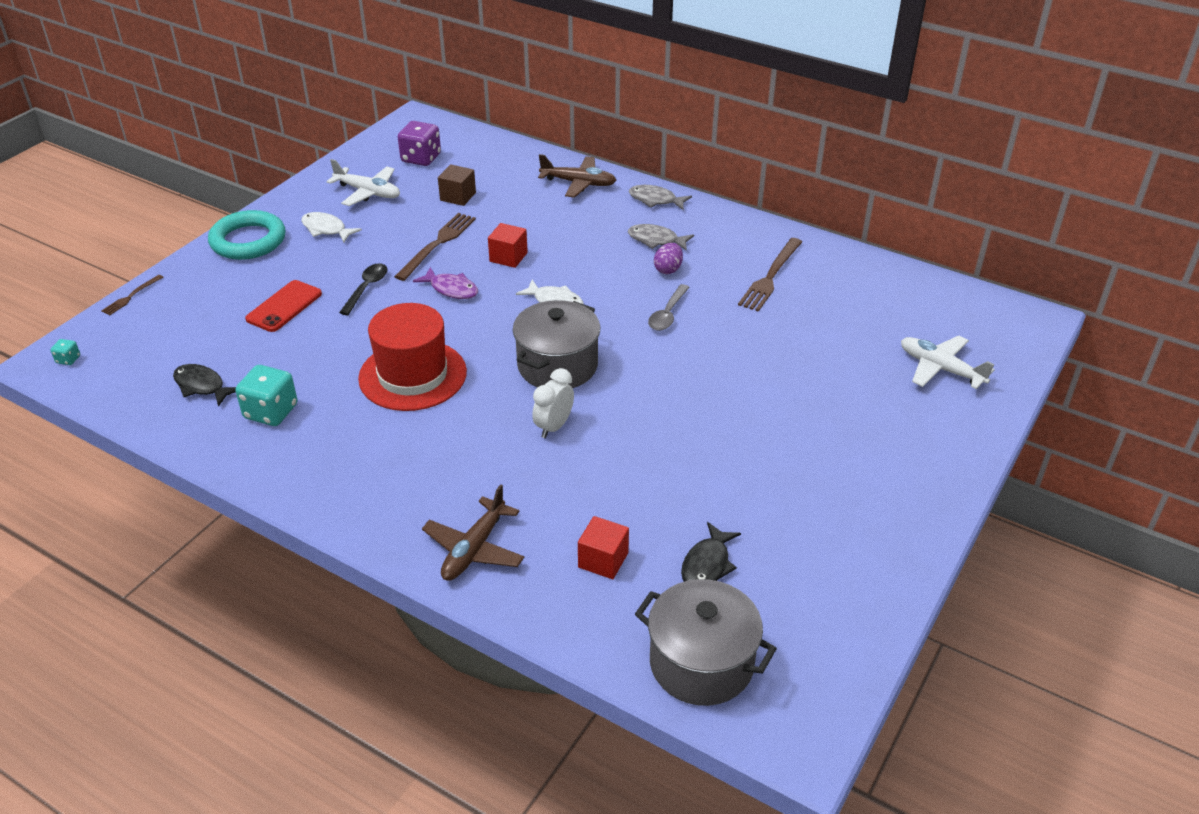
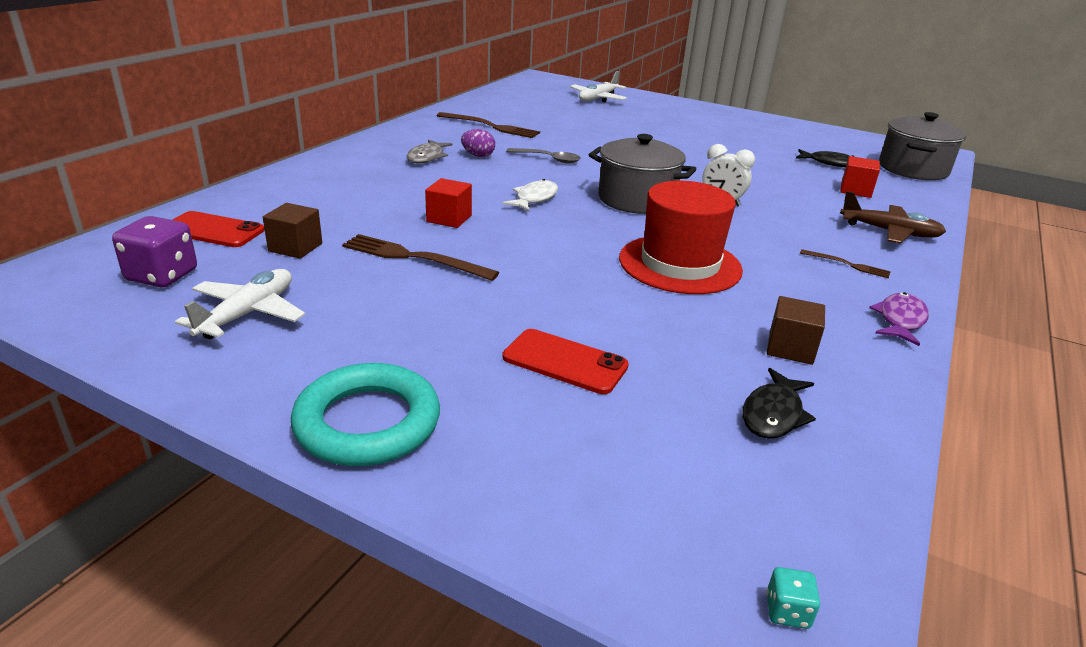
camera: 95 degrees left, 10 degrees down
brown fork [101,275,163,315] -> brown fork moved to [800,249,891,278]
turquoise dice [235,365,297,426] -> brown cube [767,296,825,365]
white fish [301,212,362,242] -> none
black spoon [339,263,388,315] -> none
purple fish [413,267,478,299] -> purple fish moved to [869,292,929,346]
brown plane [538,154,616,198] -> none
grey fish [629,185,692,210] -> none
none -> red phone [172,211,264,247]

